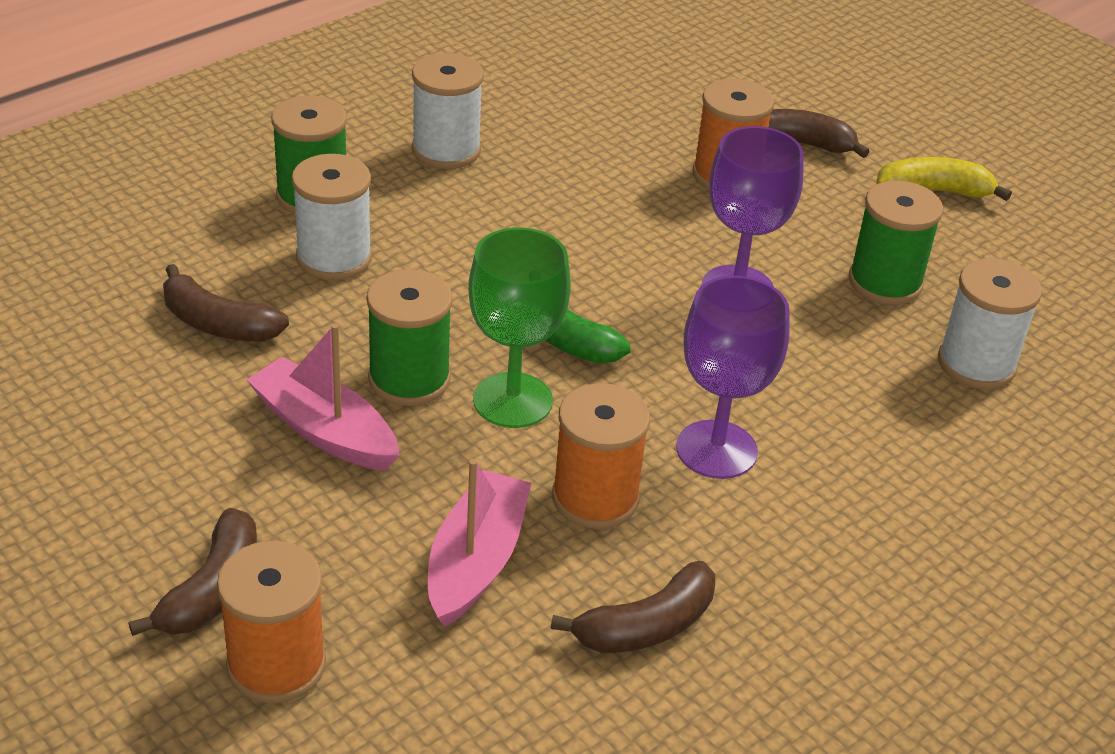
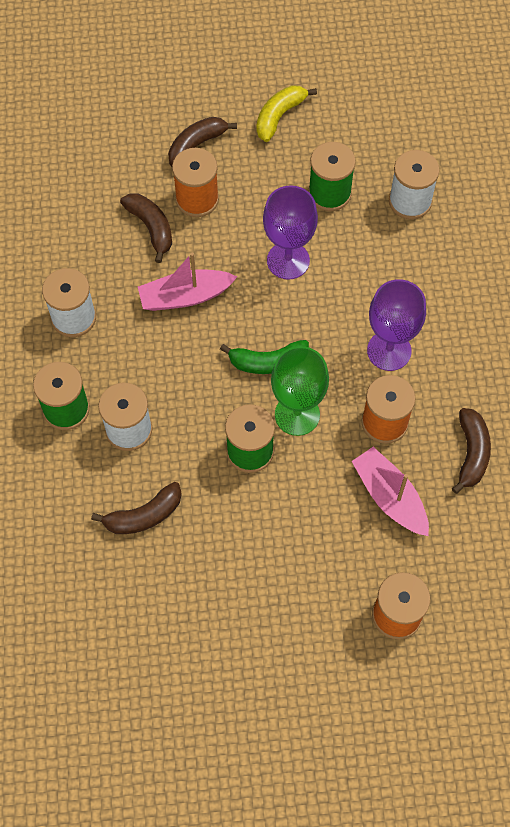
camera: 50 degrees left, 25 degrees up
brown banana [128,508,257,636] -> brown banana moved to [120,193,172,263]
pink boat [247,324,400,471] -> pink boat moved to [138,253,237,311]

